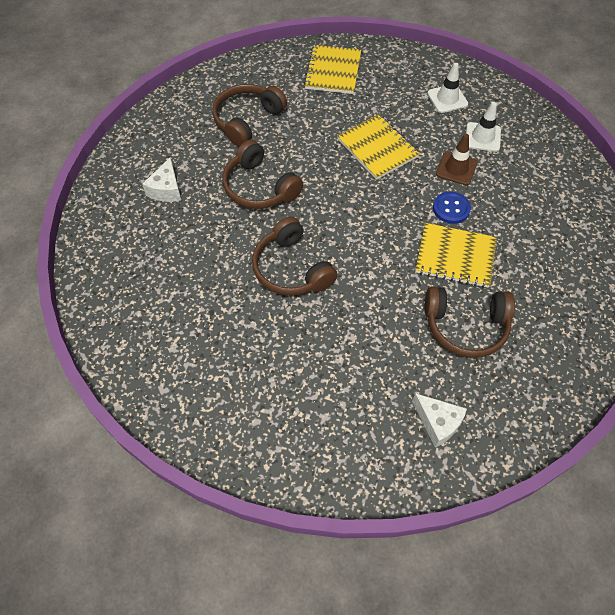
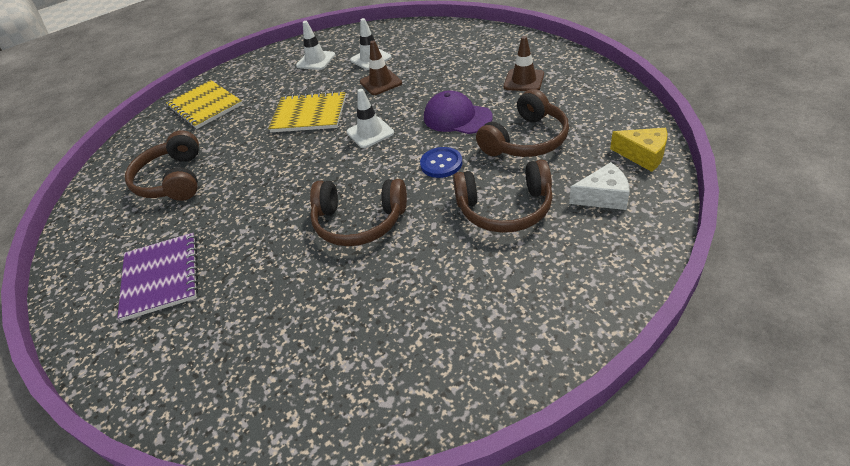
camera: 45 degrees left, 15 degrees down
white cheese [142,157,181,202] -> purple notebook [117,233,198,321]
brown headphones [222,140,303,209] -> brown headphones moved to [453,160,553,233]
yellow notebook [415,223,497,288] -> purple cap [424,90,493,134]
blue button [433,192,471,224] -> blue button moved to [420,147,462,178]
none -> white traffic cone [347,89,394,148]
none -> brown traffic cone [504,36,544,91]
none -> yellow cheese [610,128,667,172]

